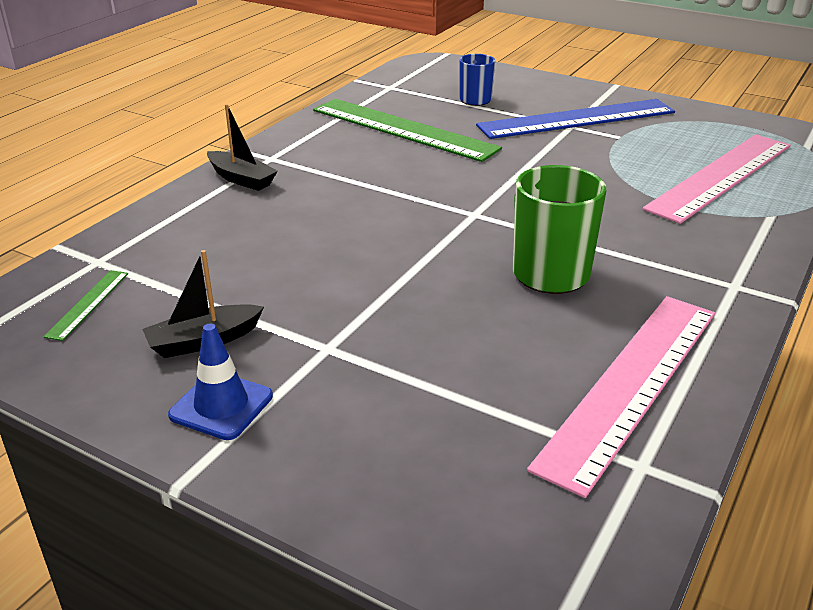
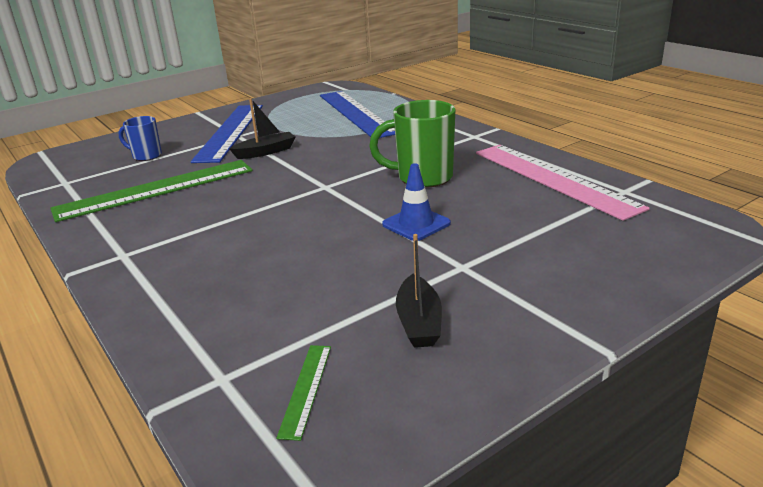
camera: 65 degrees left, 5 degrees down
green ruler [44,270,128,341] -> green ruler turned 60 degrees clockwise [276,345,331,441]
blue traffic cone [168,323,273,440] -> blue traffic cone moved to [382,163,451,241]
black boat [207,104,278,191] -> black boat moved to [229,98,296,159]
pink ruler [643,134,790,224] -> blue ruler [320,91,395,138]

